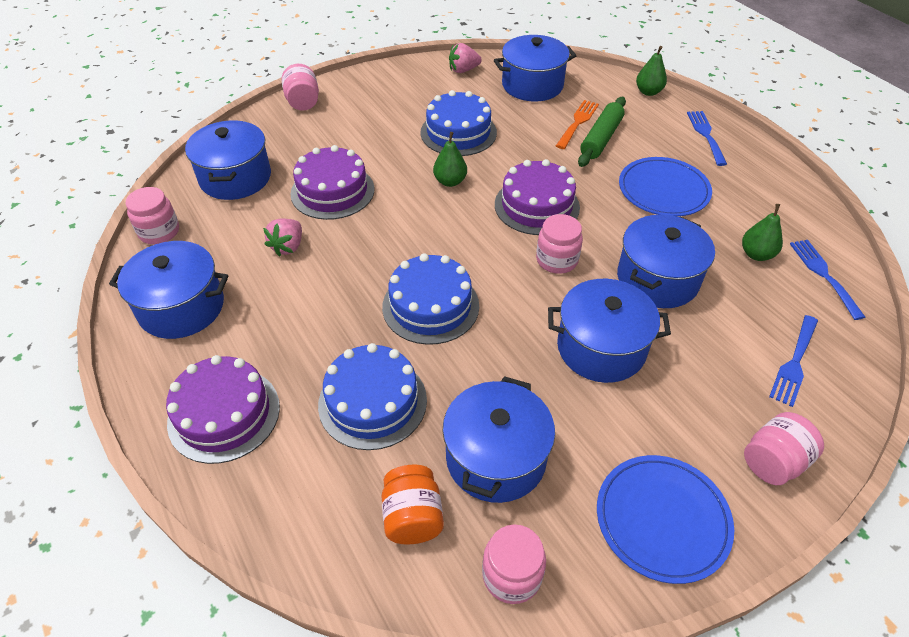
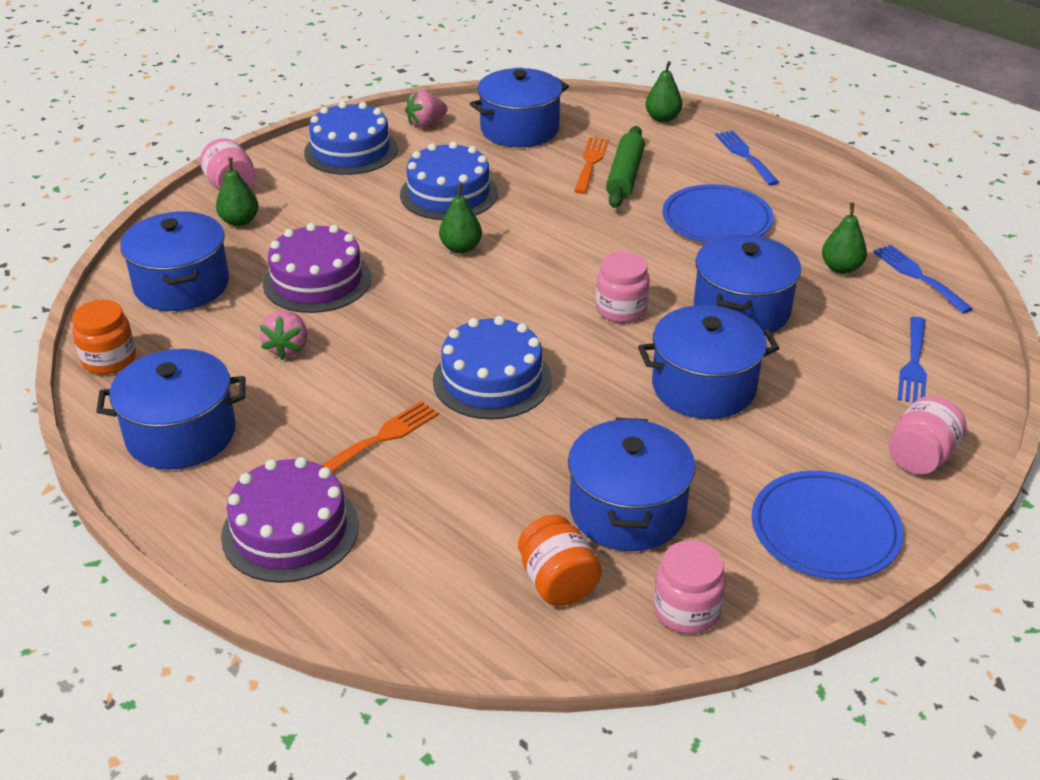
camera: 15 degrees left, 10 degrees down
pink jar [126,187,179,244] -> orange jar [72,300,136,374]
blue cake [318,343,427,450] -> blue cake moved to [304,102,398,175]
purple cake [495,159,580,235] -> none
none -> green pear [216,158,258,226]
none -> orange fork [322,401,439,472]

